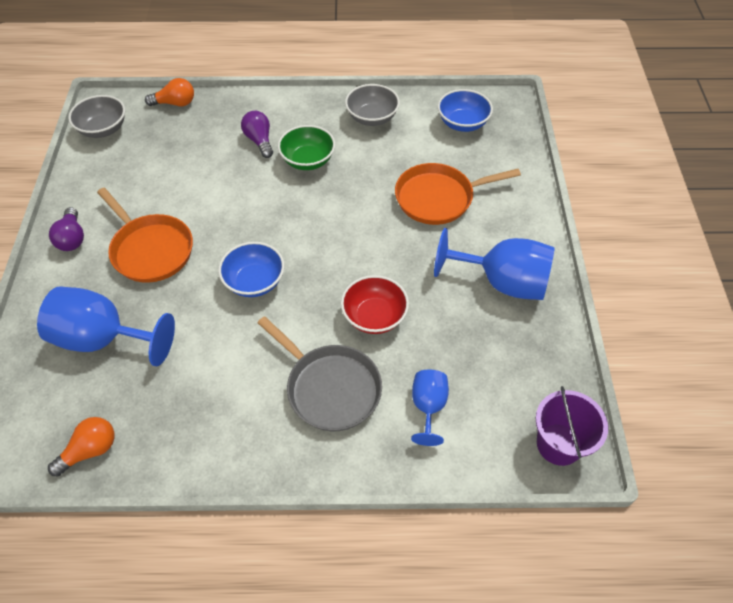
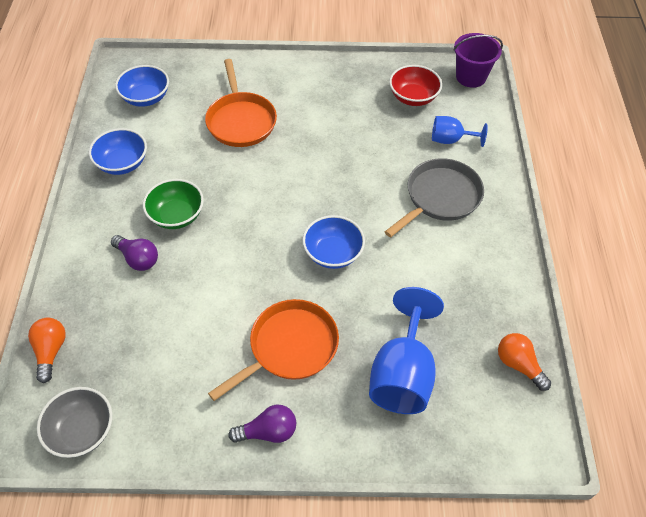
camera: 90 degrees left, 0 degrees up
purple light bulb [241,111,273,158] -> purple light bulb turned 120 degrees counterclockwise [111,235,158,271]
red bowl [341,275,409,334] -> red bowl moved to [389,65,442,106]
grey bowl [345,84,400,126] -> blue bowl [89,128,147,175]
blue goblet [434,228,555,300] -> none

